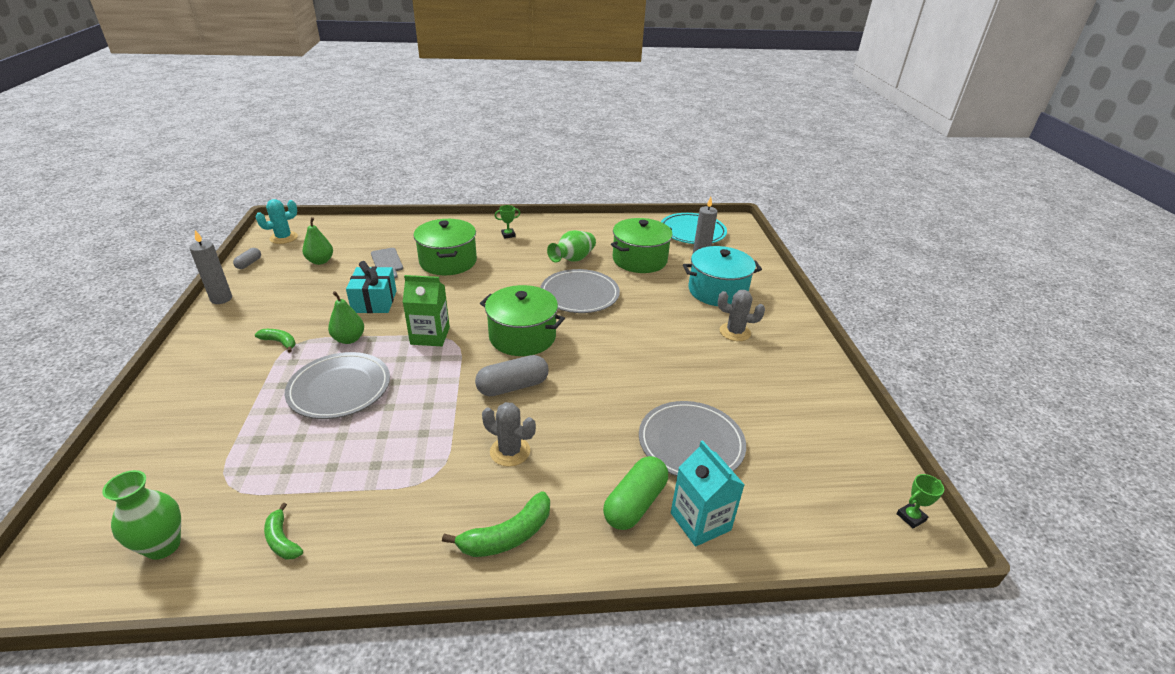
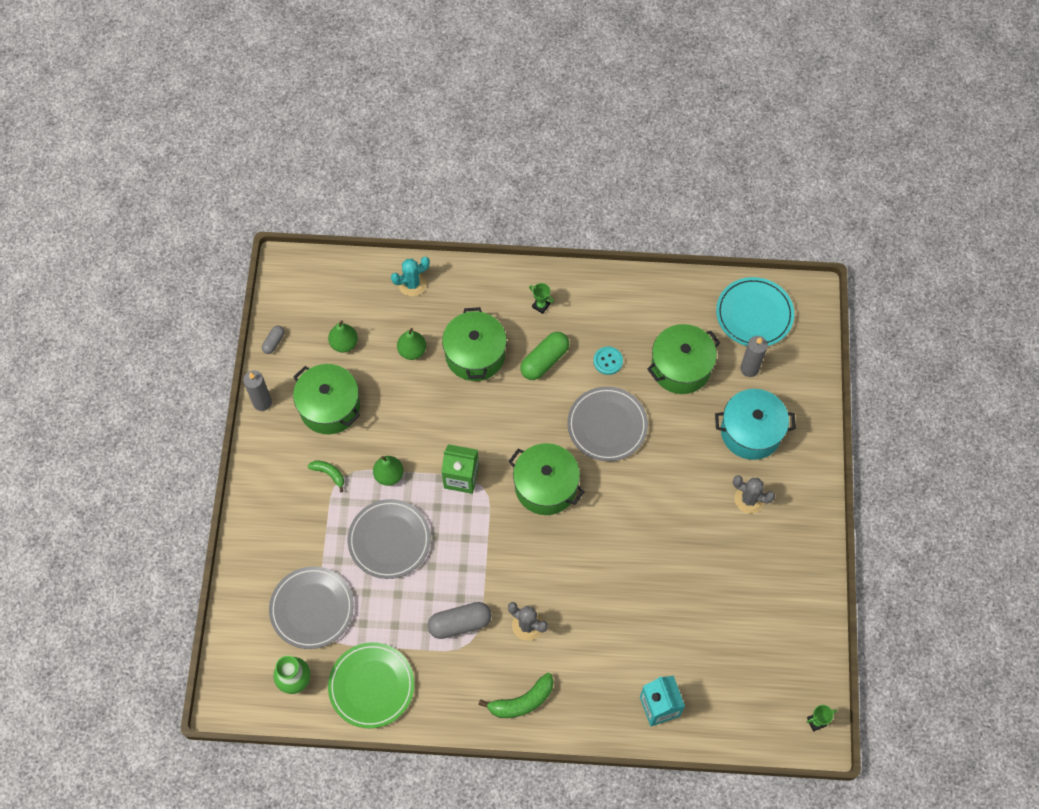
camera: 10 degrees right, 30 degrees up
turquoise cactus [256,199,298,244] -> turquoise cactus moved to [391,257,430,296]
green banana [264,503,303,560] -> green plate [328,642,415,728]
turquoise gift [346,261,397,313] -> none
grey cutting board [371,248,403,279] -> green pear [397,328,426,360]
grey capsule [475,355,549,396] -> grey capsule moved to [428,602,492,639]
green trophy [495,205,520,239] -> green trophy turned 45 degrees clockwise [529,283,554,314]
green vase [547,230,596,263] -> turquoise button [593,347,623,375]
green capsule [603,456,668,530] -> green capsule moved to [520,332,569,380]
grey plate [639,401,746,476] -> grey plate moved to [269,566,354,649]
none -> green pot [293,364,360,434]

